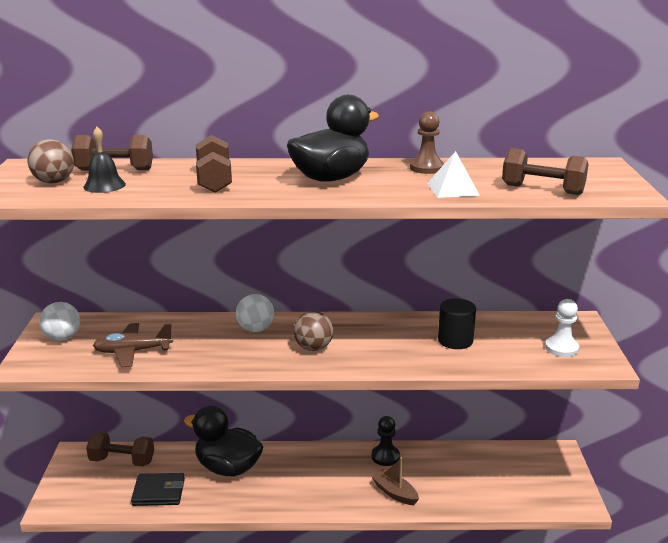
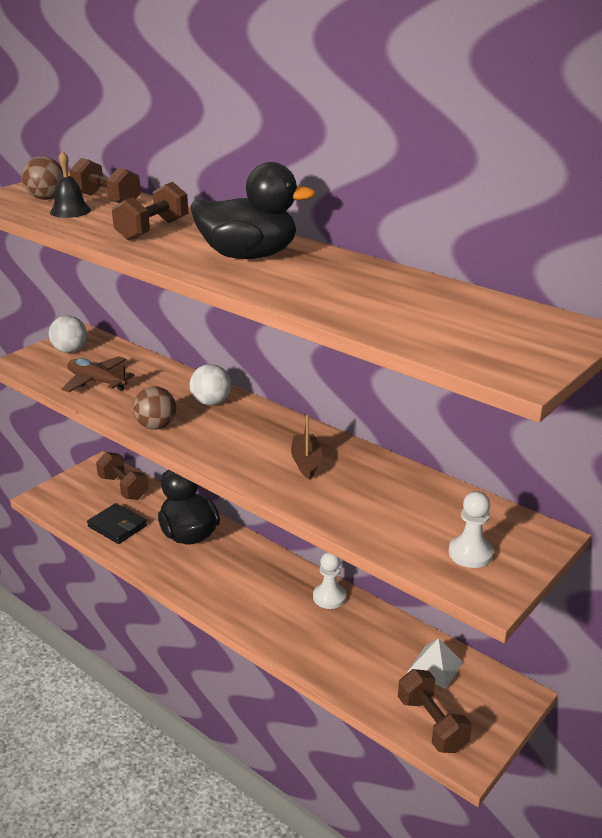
camera: 40 degrees right, 5 degrees up
brown ball [294,311,333,351] -> brown ball moved to [132,386,176,430]
black pawn [372,416,400,466] -> white pawn [313,552,346,609]
brown boat [372,457,419,505] -> brown boat moved to [291,414,322,480]
brown pawn [410,111,444,174] -> none
white pyramid [427,151,480,198] -> white pyramid moved to [407,638,463,689]
black cylinder [438,298,476,349] -> none
brown dumbbell [502,148,589,195] -> brown dumbbell moved to [398,669,472,753]

